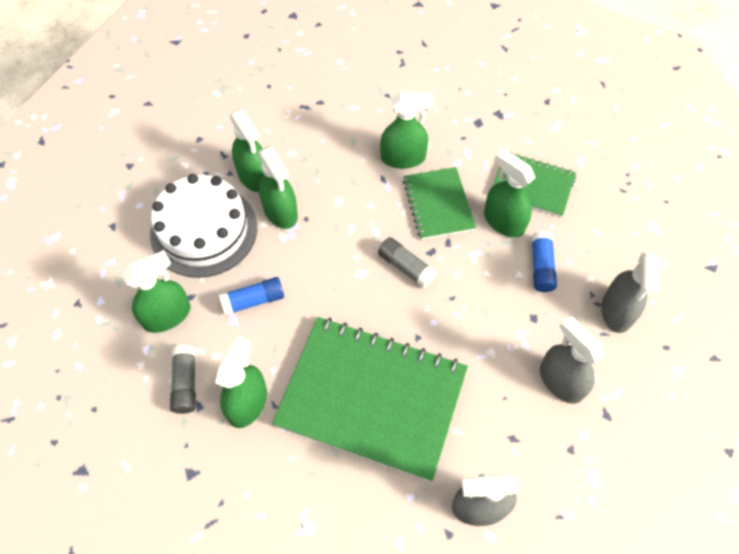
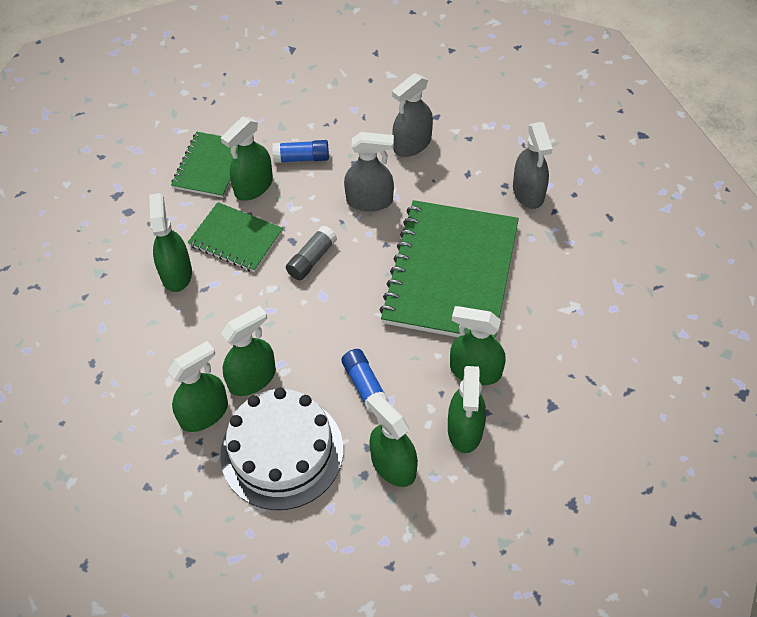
camera: 95 degrees left, 5 degrees down
grey glue stick [170,345,196,414] -> green spray bottle [448,366,486,453]
green notebook [403,167,476,240] -> green notebook turned 45 degrees clockwise [188,202,283,272]
grey spray bottle [601,252,660,333] -> grey spray bottle moved to [344,132,394,212]

